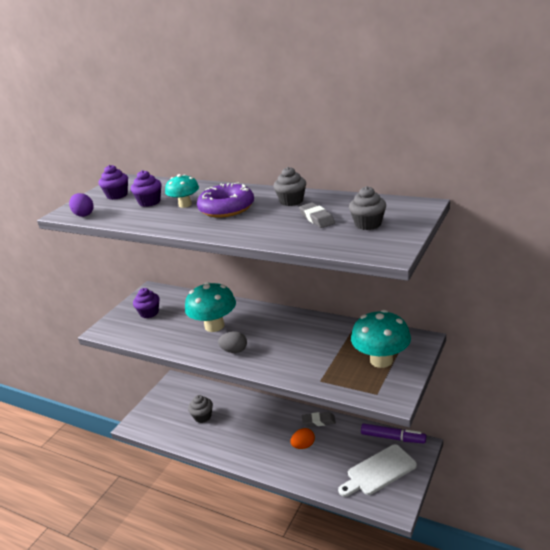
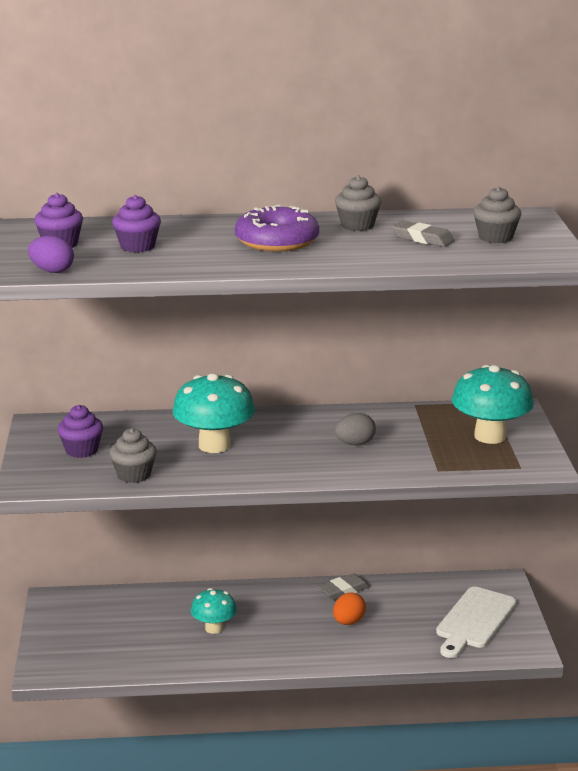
camera: 35 degrees left, 5 degrees down
turquoise mushroom [165,174,199,208] -> turquoise mushroom moved to [191,588,237,634]
grey cupcake [188,395,213,423] -> grey cupcake moved to [109,428,157,483]
grey egg [218,331,247,353] -> grey egg moved to [335,413,376,445]
purple marker [361,423,426,443] -> none

